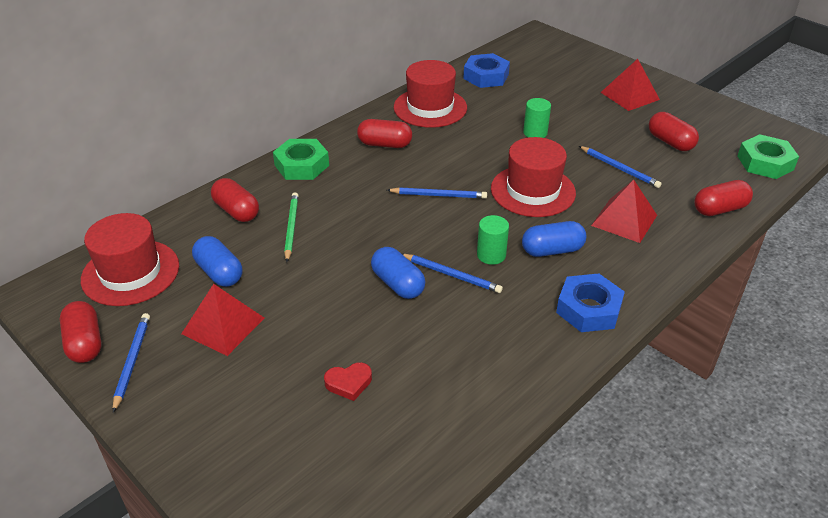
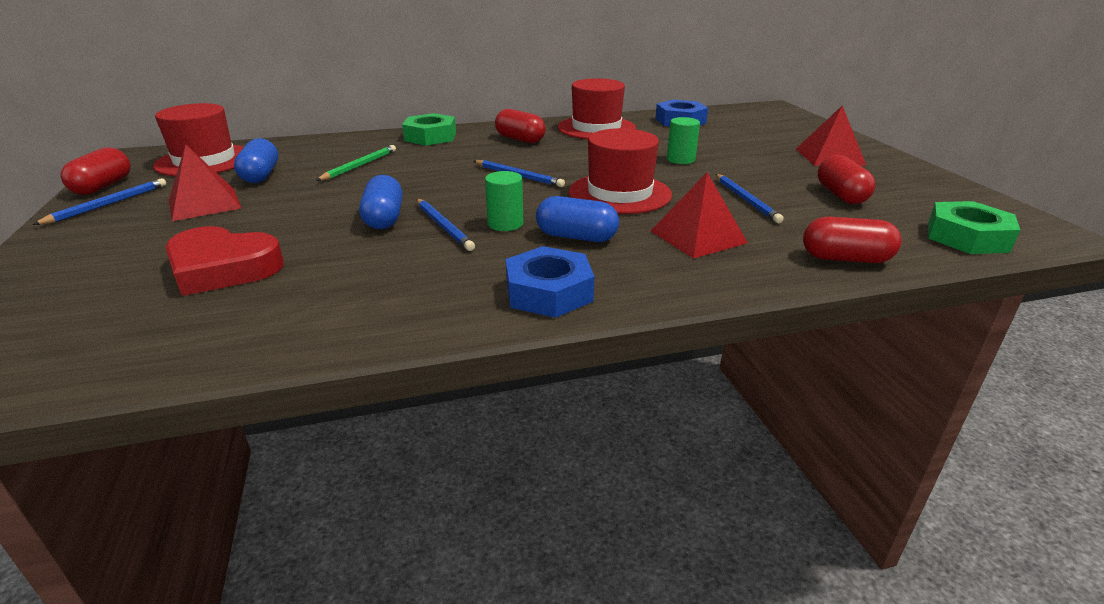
camera: 30 degrees right, 10 degrees down
red capsule [211,178,259,222] -> none
red heart [324,362,372,401] -> red heart [165,226,284,296], size x2.01

